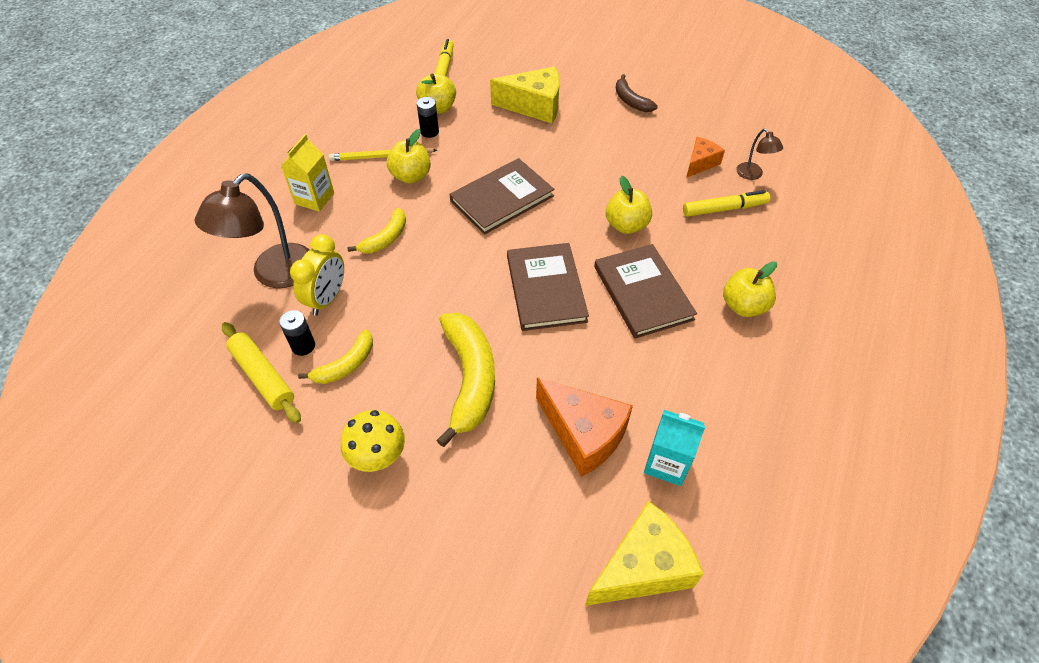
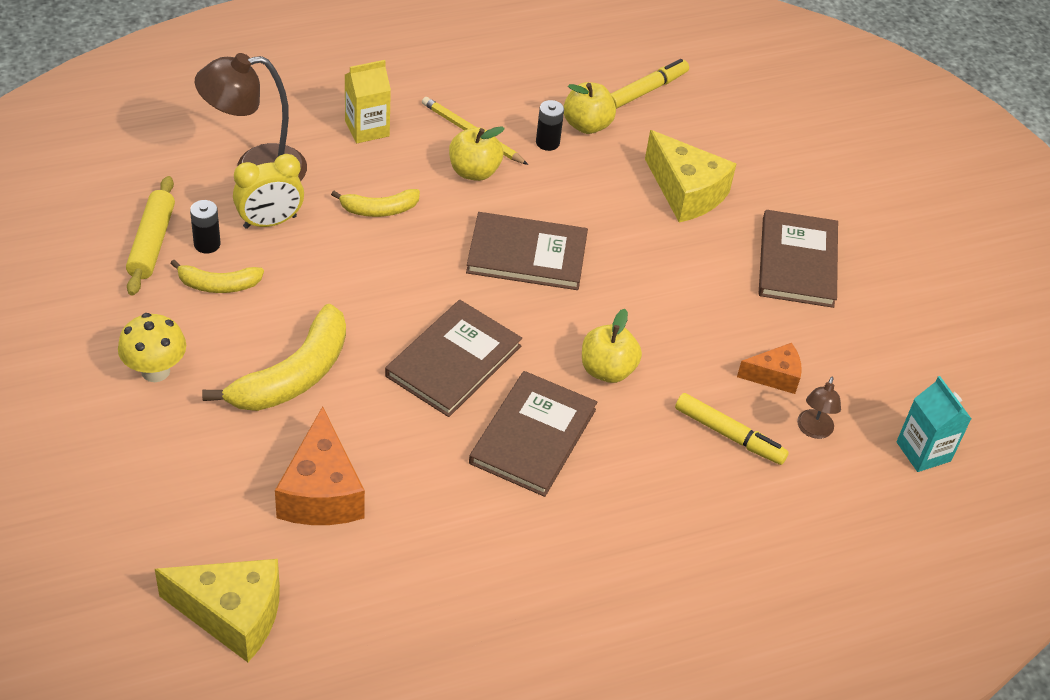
camera: 40 degrees right, 5 degrees down
brown banana [616,74,658,112] -> brown book [759,210,838,308]
turquoise carton [644,410,706,486] -> turquoise carton moved to [896,376,971,472]
yellow apple [723,261,777,317] -> none

